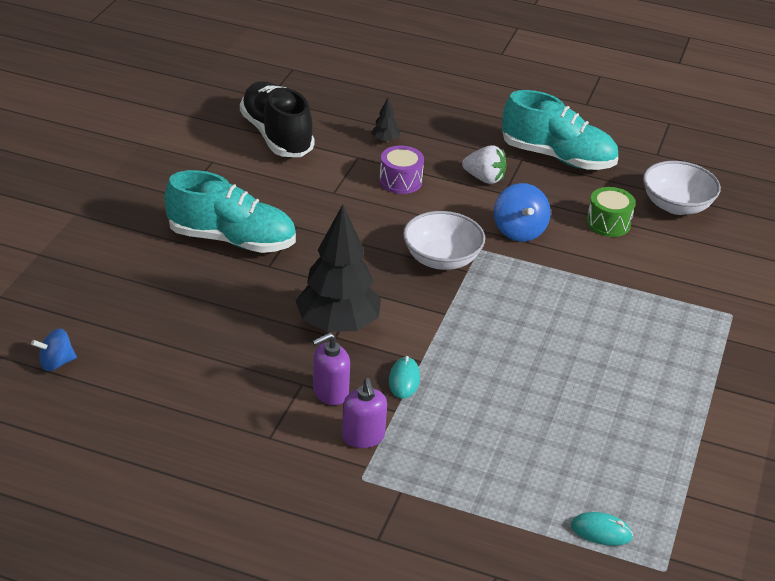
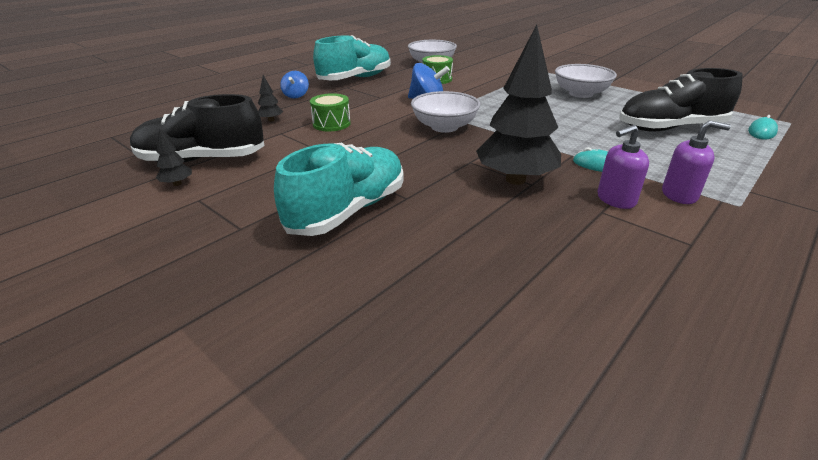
camera: 65 degrees left, 5 degrees down
blue spinning top [31,328,77,371] -> blue spinning top moved to [280,71,309,98]
purple soap dispenser [312,333,350,405] -> purple soap dispenser turned 75 degrees clockwise [597,125,649,209]
purple drum [379,146,424,194] -> green drum [310,93,351,131]
white strawberry [462,145,507,184] -> none
none -> black tree [156,128,192,186]
none -> white bowl [555,64,617,98]
none -> black shoe [619,68,742,132]

